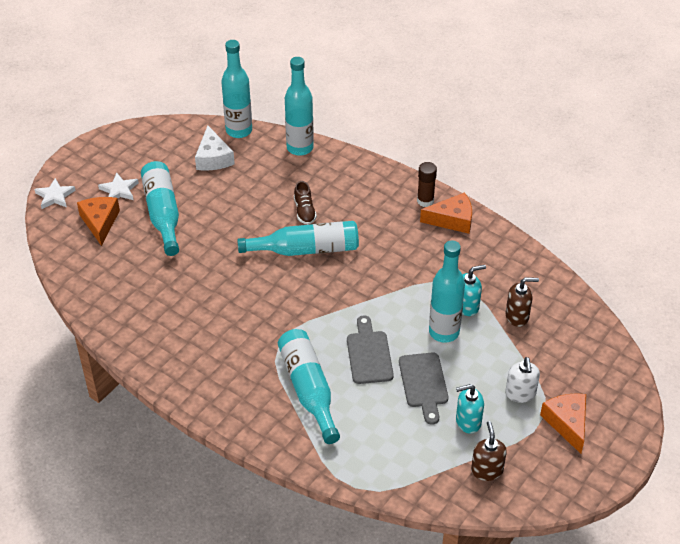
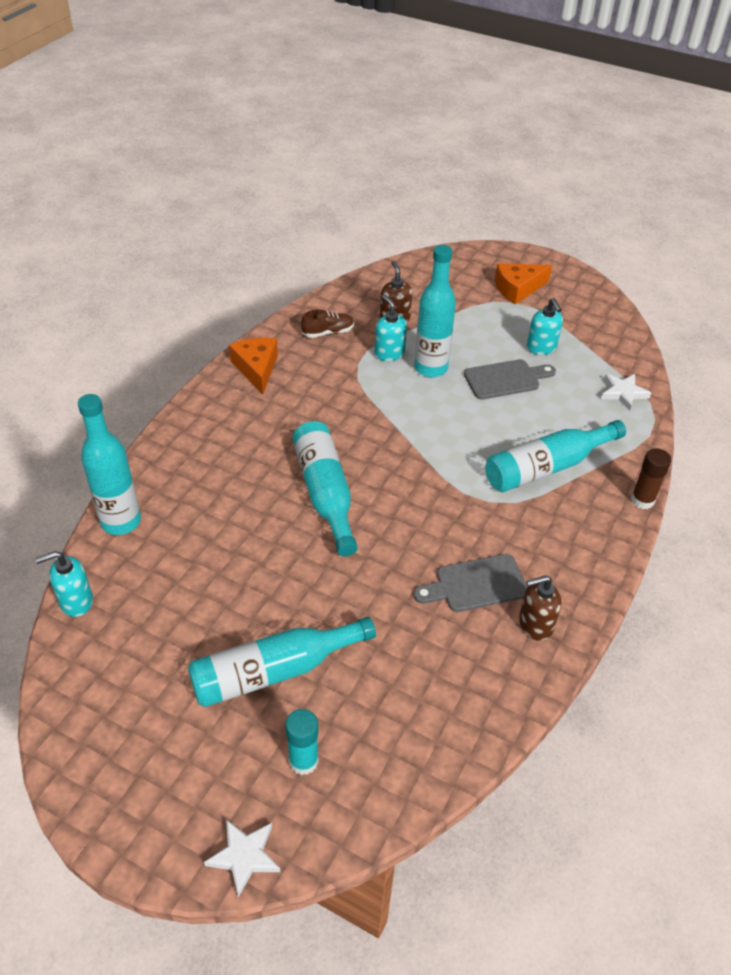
camera: 100 degrees left, 0 degrees up
orange cheese [77,197,120,246] -> turquoise glue stick [285,709,318,775]
white star [98,173,139,200] -> white star moved to [601,374,651,411]
white cheese [195,126,235,171] -> none
turquoise bottle [221,40,252,138] -> turquoise soap dispenser [35,551,93,617]
brown shoe [294,181,317,225] -> brown shoe moved to [301,309,354,338]
grey cutting board [347,315,394,384] -> grey cutting board moved to [413,554,527,612]
brown glue stick [417,162,437,207] -> brown glue stick moved to [631,448,671,509]
brown soap dispenser [471,421,507,481] -> brown soap dispenser moved to [519,575,561,641]
white soap dispenser [505,357,540,403] -> none

